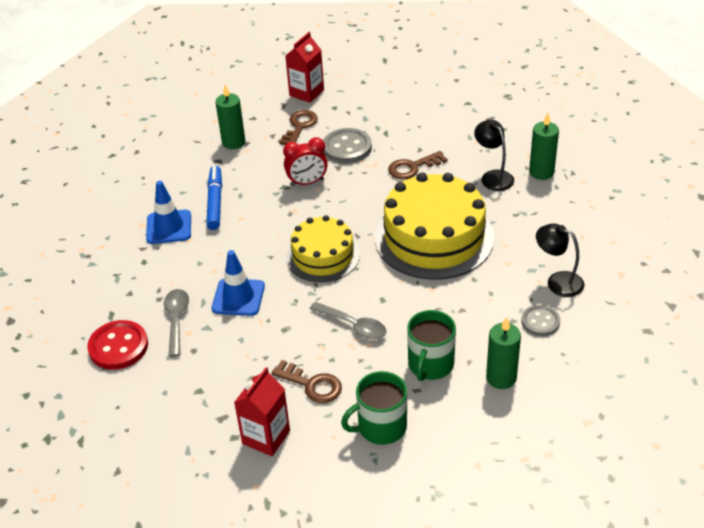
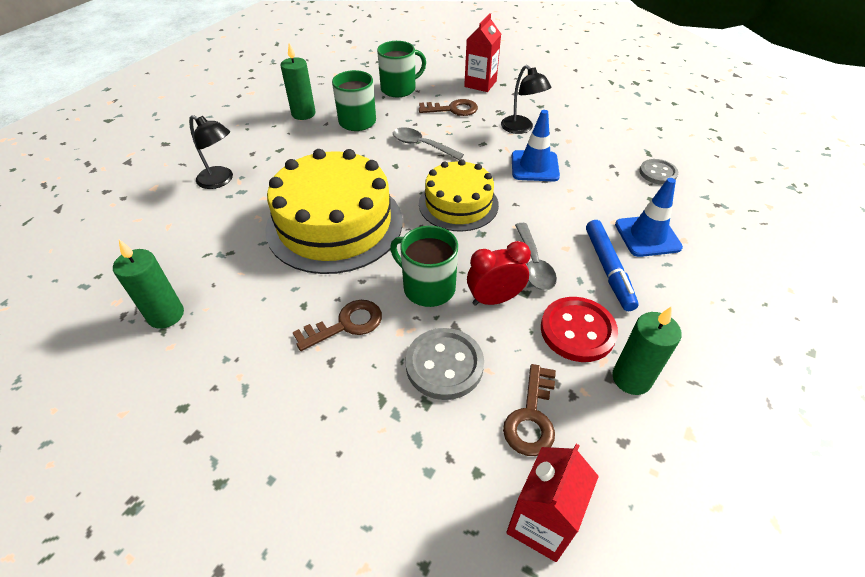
camera: 175 degrees right, 5 degrees up
red button [87,320,148,370] -> red button moved to [541,297,618,362]
grey spoon [164,289,189,357] -> grey spoon moved to [515,223,557,291]
brown key [272,360,342,403] -> brown key turned 150 degrees clockwise [419,99,478,116]
black lamp [474,120,514,191] -> black lamp moved to [501,65,551,134]
grey button [521,305,560,336] -> grey button moved to [639,159,678,185]
none -> green mug [390,226,458,307]

